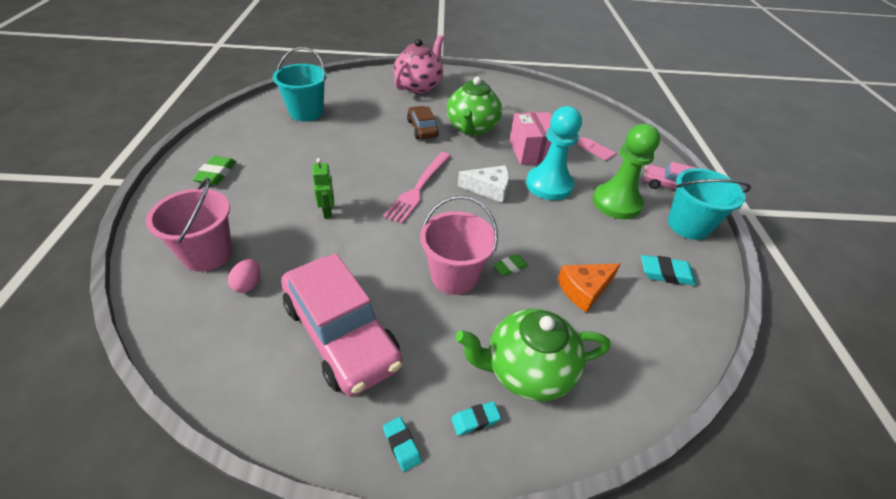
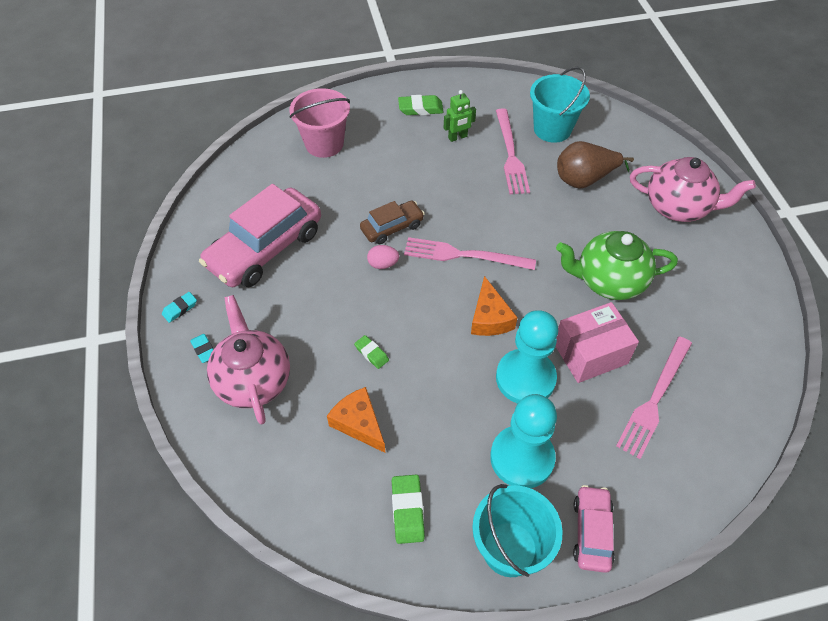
camera: 80 degrees right, 10 degrees up
pink egg [228,259,260,293] -> pink egg moved to [367,245,399,269]
green robot [312,158,334,218] -> green robot moved to [444,90,476,142]
brown car [407,106,439,139] -> brown car moved to [360,201,425,244]
pink bucket [420,196,498,295] -> none
green teapot [456,309,610,401] -> pink teapot [207,295,290,425]
white cheese [458,165,509,203] -> orange cheese [471,276,518,336]
green pawn [592,124,660,219] -> turquoise pawn [490,394,557,488]
turquoise eraser [641,255,696,286] -> green eraser [392,475,425,544]
none -> pink fork [496,109,530,194]
none -> brown pear [557,141,634,189]

